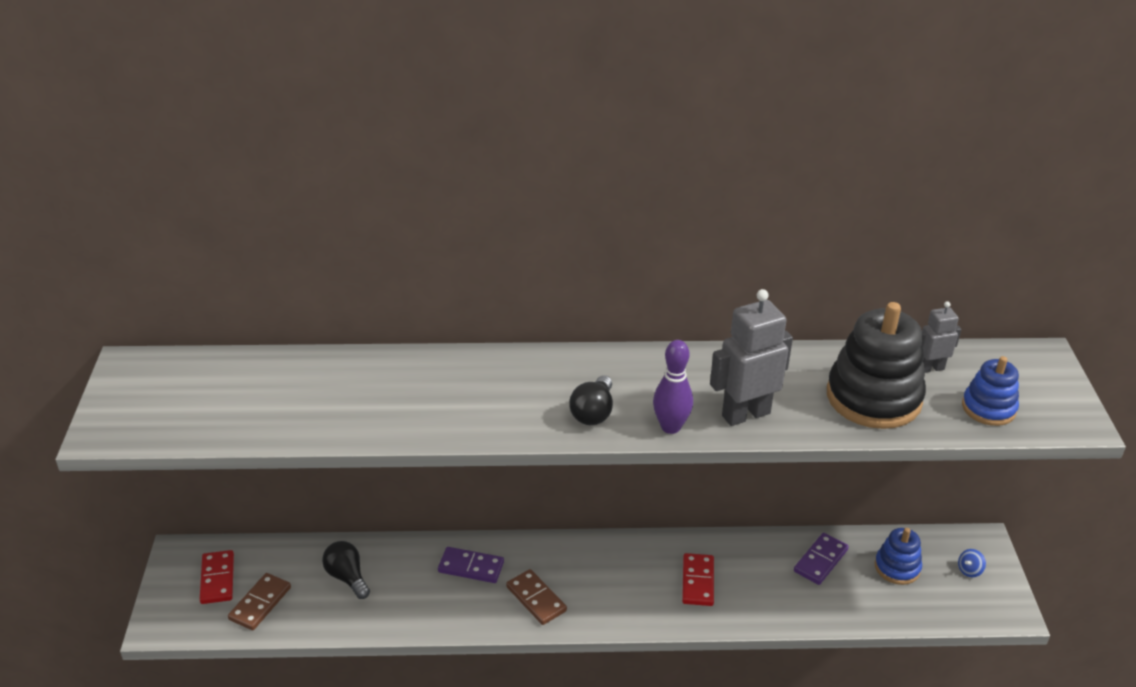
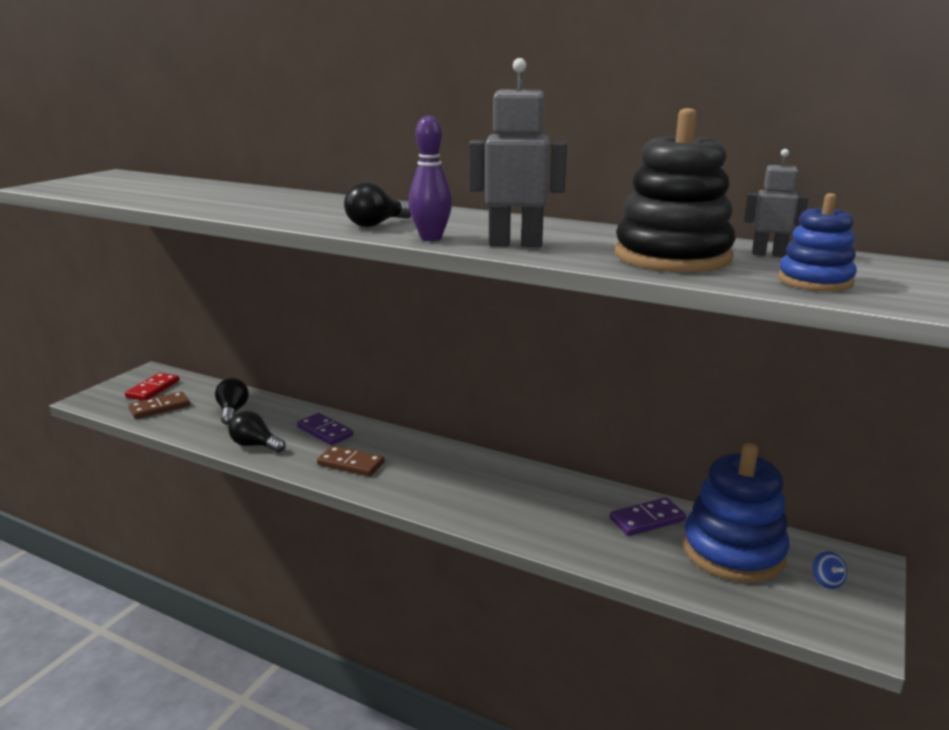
camera: 30 degrees right, 15 degrees down
brown domino [506,569,567,625] -> brown domino turned 60 degrees counterclockwise [317,446,385,476]
red domino [682,553,714,606] -> none
blue stacking toy [875,528,922,585] -> blue stacking toy [683,443,789,583], size x1.80
blue spinning top [958,549,986,577] -> blue spinning top turned 90 degrees counterclockwise [812,551,847,589]
none -> black light bulb [228,411,285,453]

